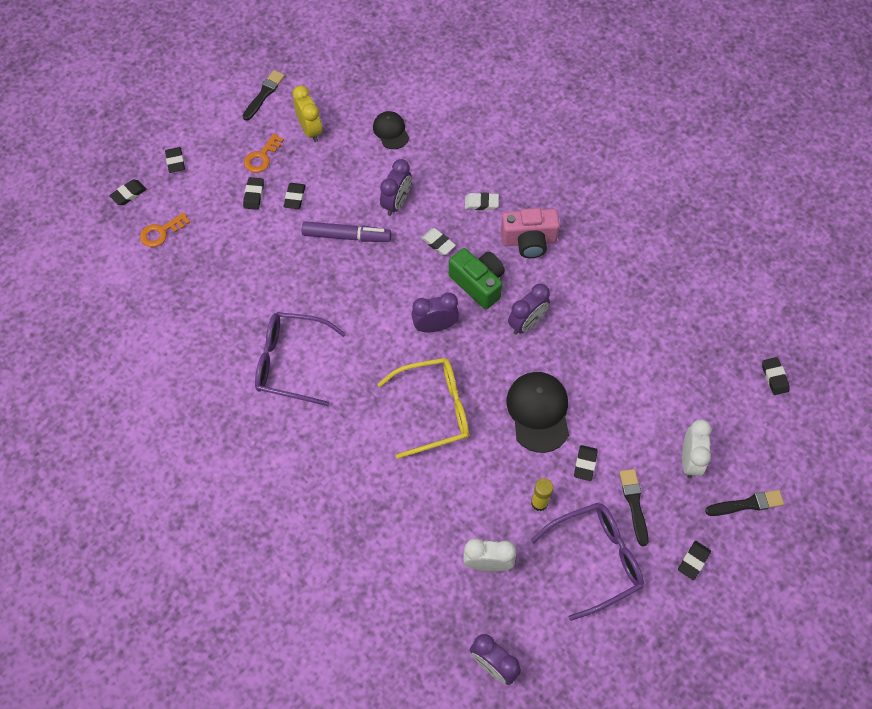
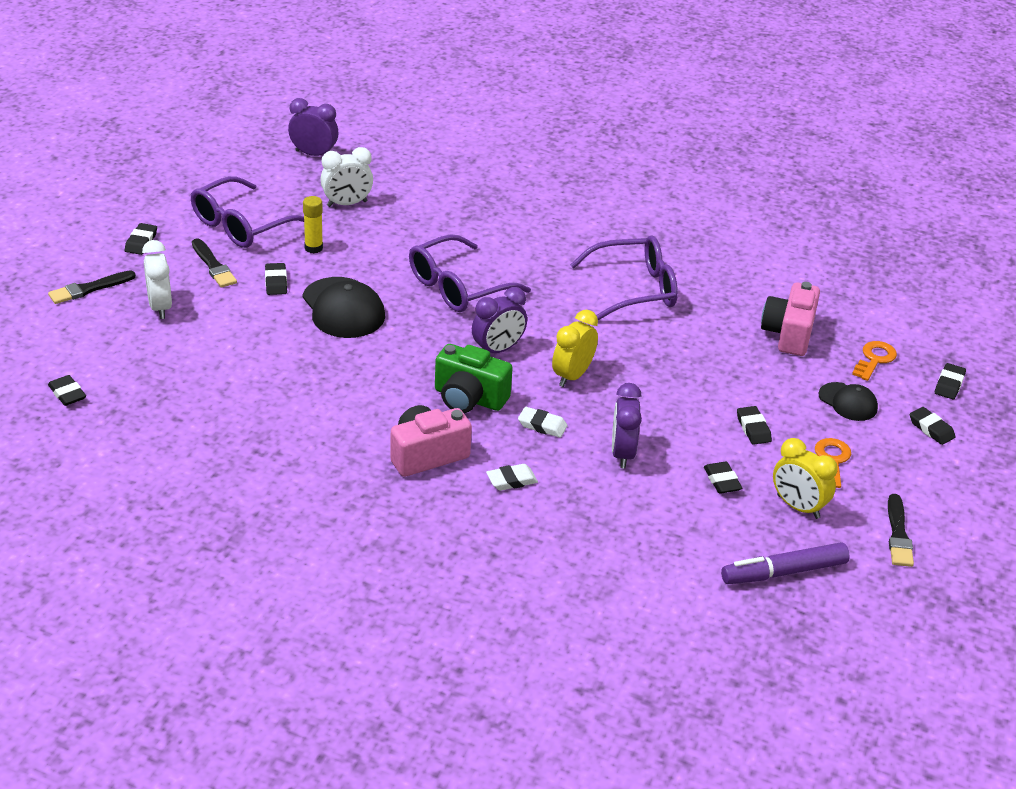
camera: 155 degrees right, 25 degrees down
black eraser [243,177,264,210] -> black eraser moved to [704,462,742,494]
purple marker [302,221,391,242] -> purple marker moved to [721,542,850,584]
black cap [373,111,409,149] -> black cap moved to [819,382,878,421]
yellow glasses [378,358,469,459] -> purple glasses [409,234,531,312]
purple clock [508,284,550,335] -> none
none -> yellow clock [552,310,598,387]
none -> pink camera [761,282,820,356]

